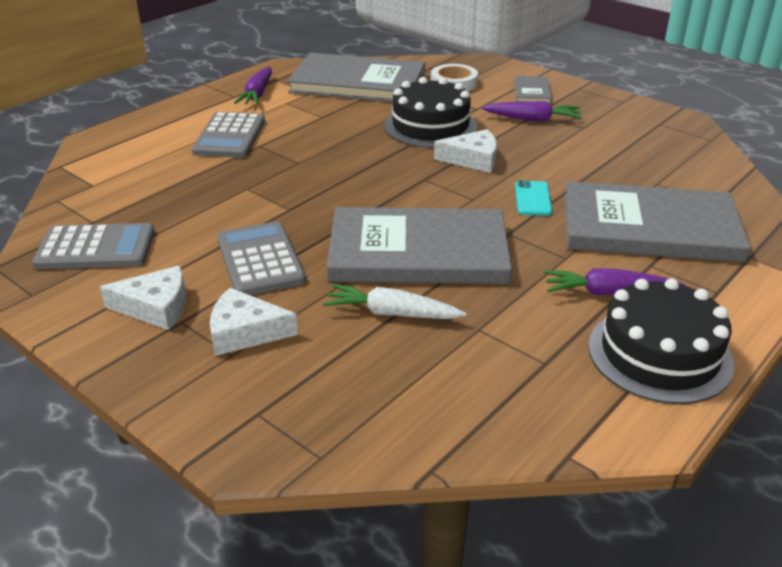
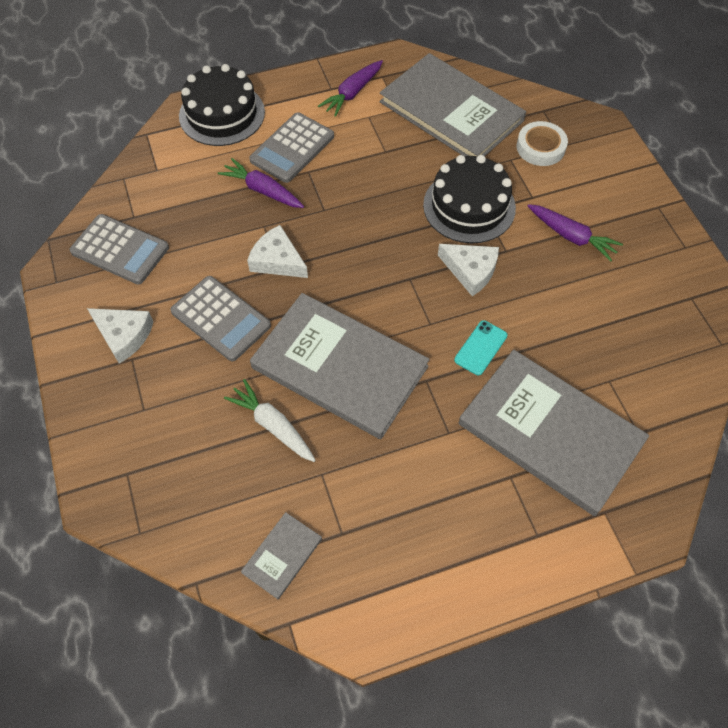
camera: 30 degrees right, 25 degrees up
white cheese [210,288,298,356] -> white cheese moved to [247,225,308,278]
grey calculator [217,221,306,295] -> grey calculator turned 120 degrees clockwise [170,276,271,361]
grey book [514,76,552,104] -> grey book moved to [241,512,322,599]
purple carrot [544,268,685,295] -> purple carrot moved to [218,158,304,208]
black cake [588,278,734,404] -> black cake moved to [179,64,265,146]

